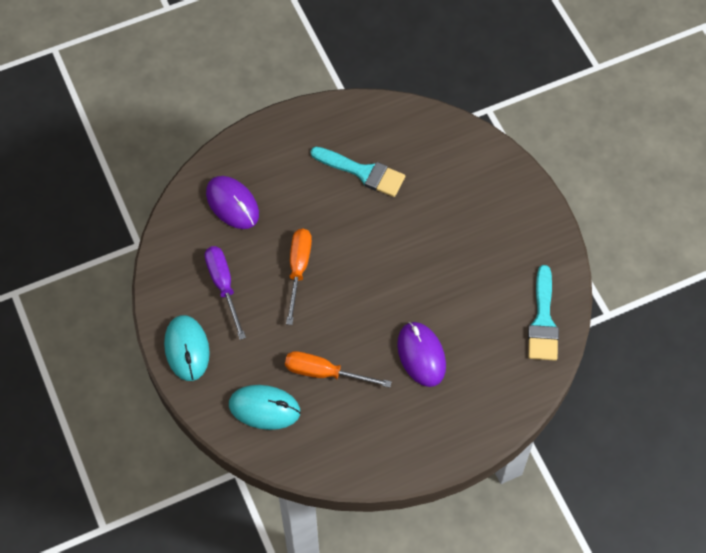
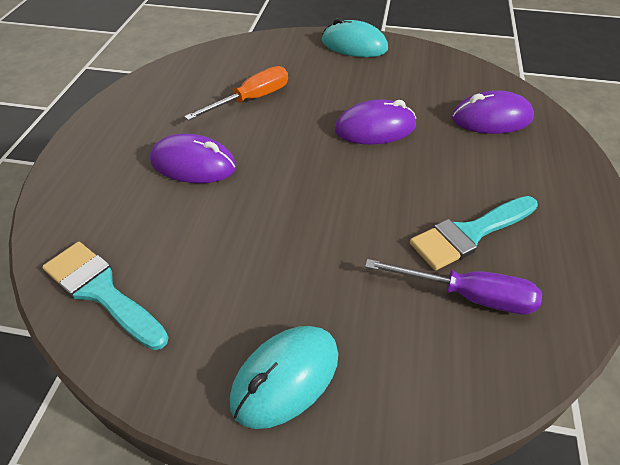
camera: 125 degrees right, 15 degrees down
purple screwdriver [205,246,246,340] -> purple screwdriver moved to [365,259,542,314]
turquoise mouse [229,385,301,430] -> turquoise mouse moved to [230,326,338,429]
orange screwdriver [286,229,312,325] -> purple mouse [335,99,416,144]

